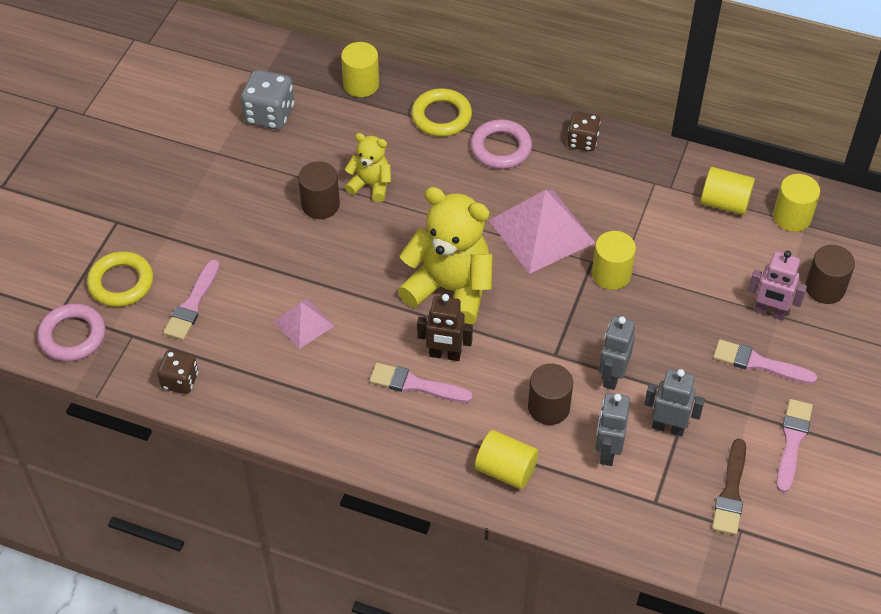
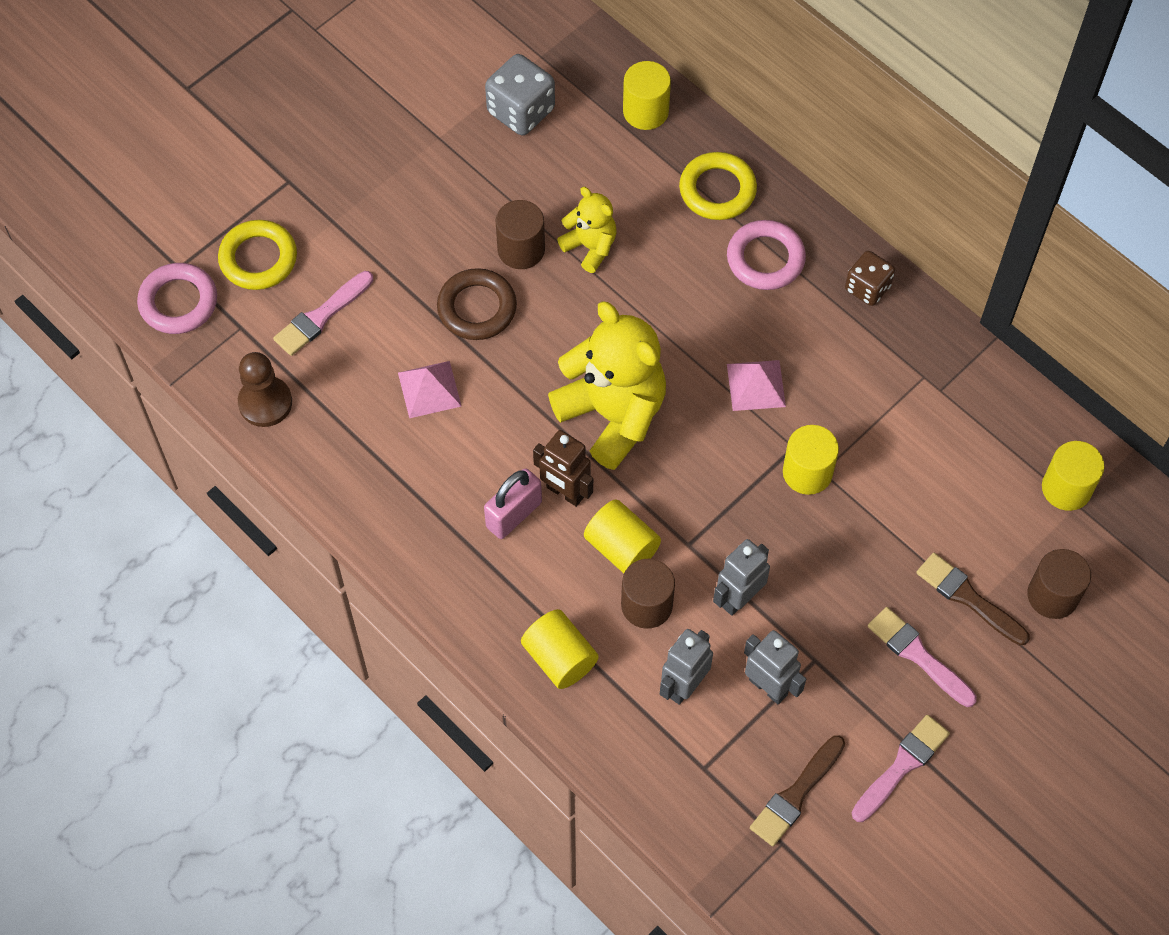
camera: 25 degrees right, 10 degrees up
brown dice [157,350,198,394] -> brown pawn [238,352,292,427]
pink brush [369,363,473,403] -> pink padlock [484,468,542,539]
pink pyramid [489,190,595,274] -> pink pyramid [727,360,786,411], size x0.54
yellow cylinder [701,167,755,215] -> yellow cylinder moved to [584,499,661,573]
pink robot [748,250,807,321] -> brown brush [916,553,1030,646]
none -> brown ring [437,268,517,340]

